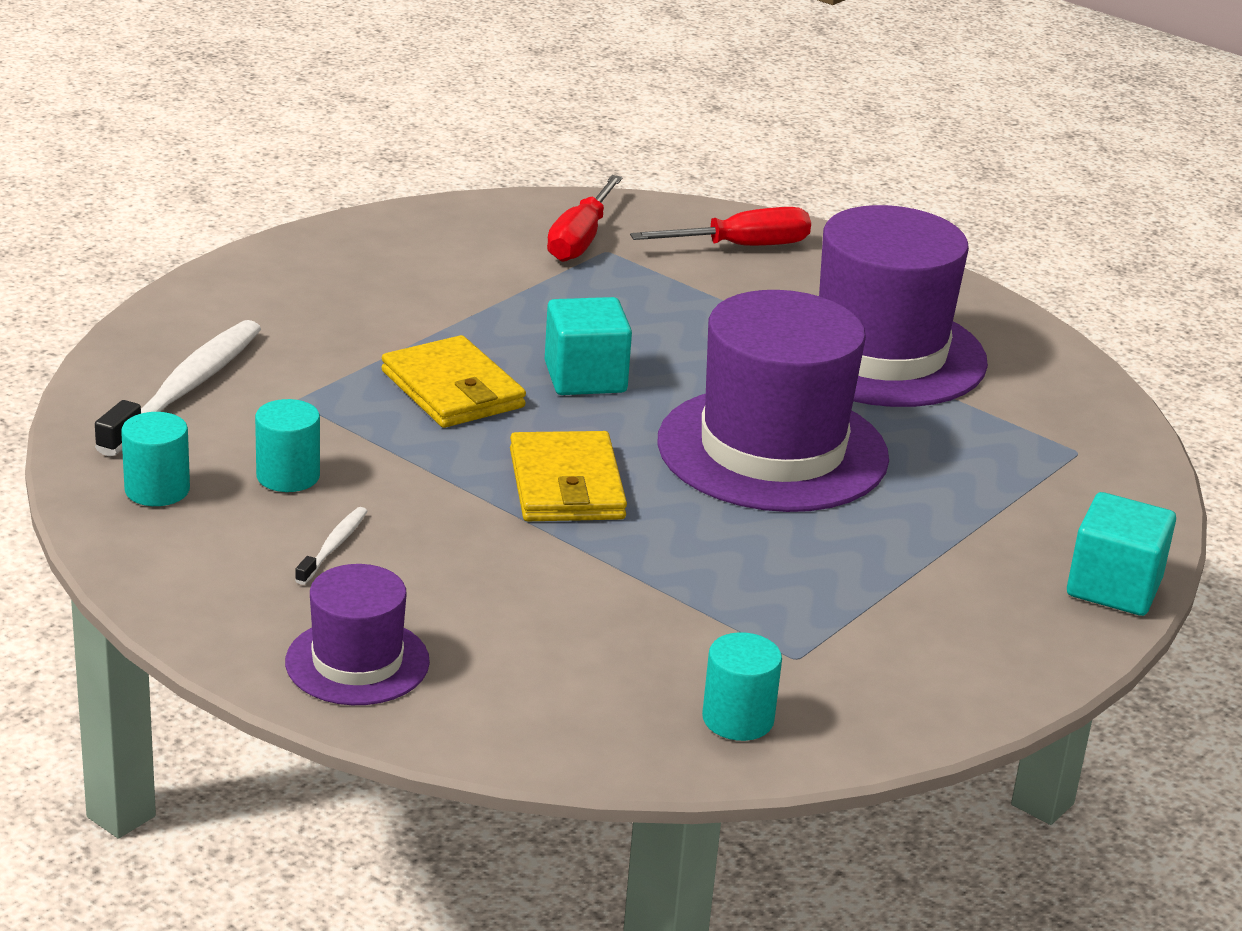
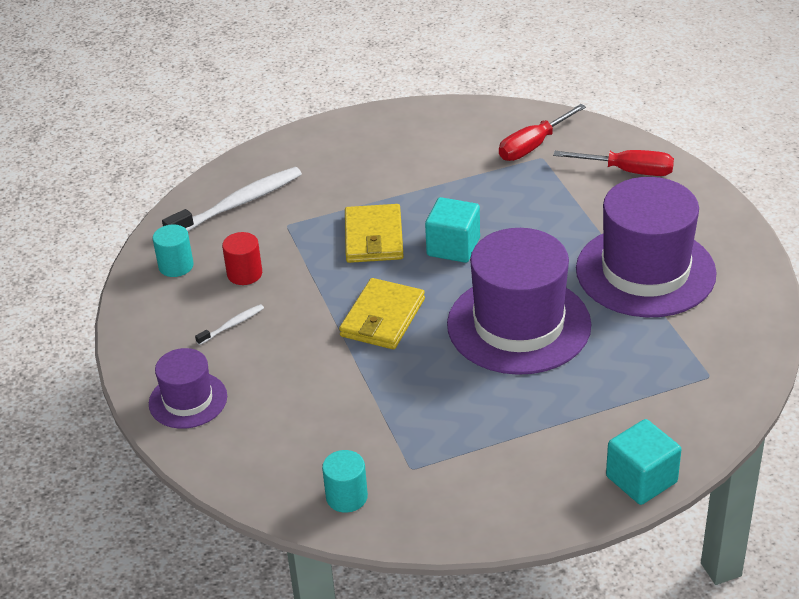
camera: 35 degrees right, 10 degrees up
turquoise cylinder [255,399,320,492] -> red cylinder [222,232,262,285]

